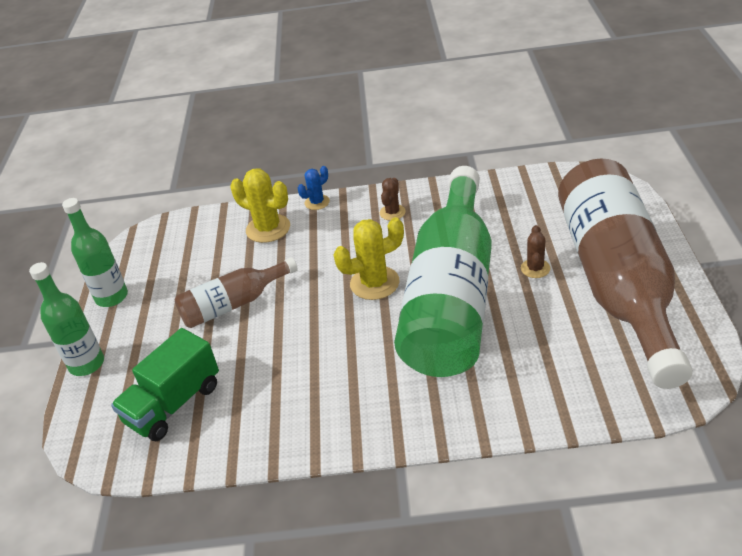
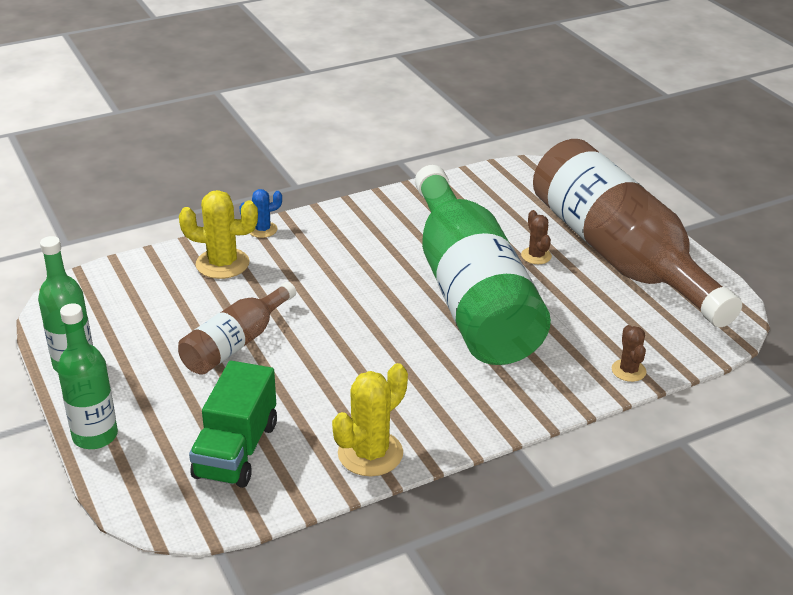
camera: 30 degrees left, 5 degrees down
blue cactus [298,166,330,210] -> blue cactus turned 45 degrees clockwise [239,189,282,238]
yellow cactus [334,217,404,300] -> yellow cactus moved to [332,363,408,476]
brown cactus [380,178,406,220] -> brown cactus moved to [612,325,646,382]

